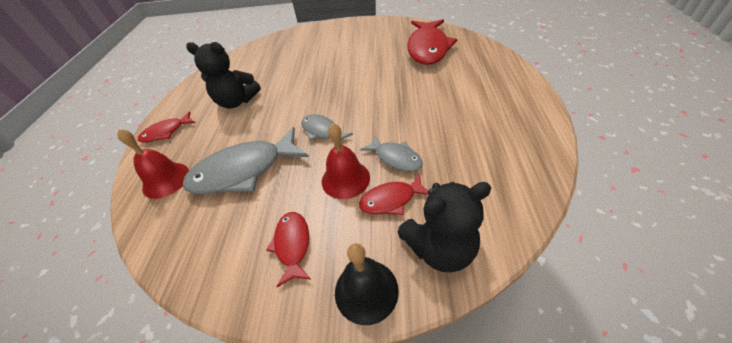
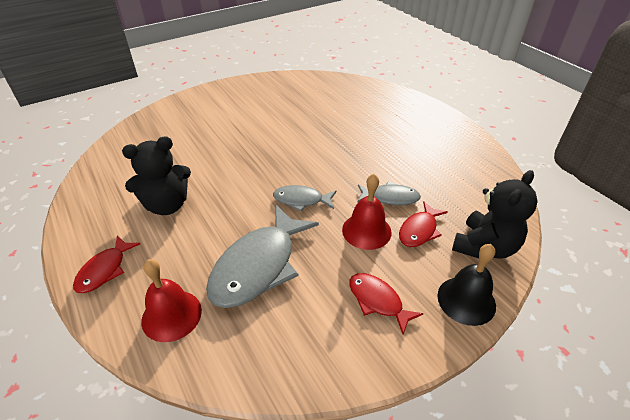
camera: 40 degrees left, 5 degrees down
red fish [407,19,457,65] -> none

